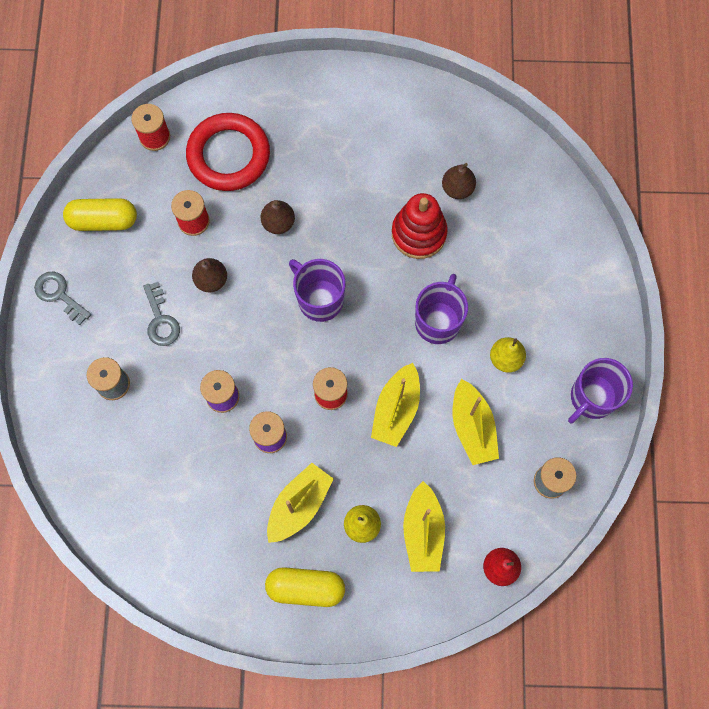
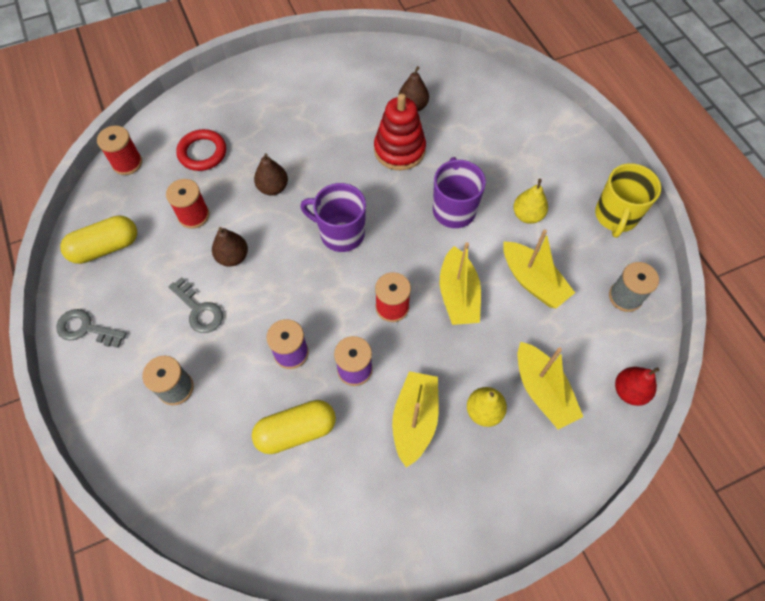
camera: 25 degrees left, 10 degrees down
red ring [186,113,270,191] -> red ring [176,129,226,171], size x0.62
yellow capsule [265,567,345,607] -> yellow capsule moved to [252,400,336,454]
purple mug [568,358,633,423] -> yellow mug [595,163,661,238]

